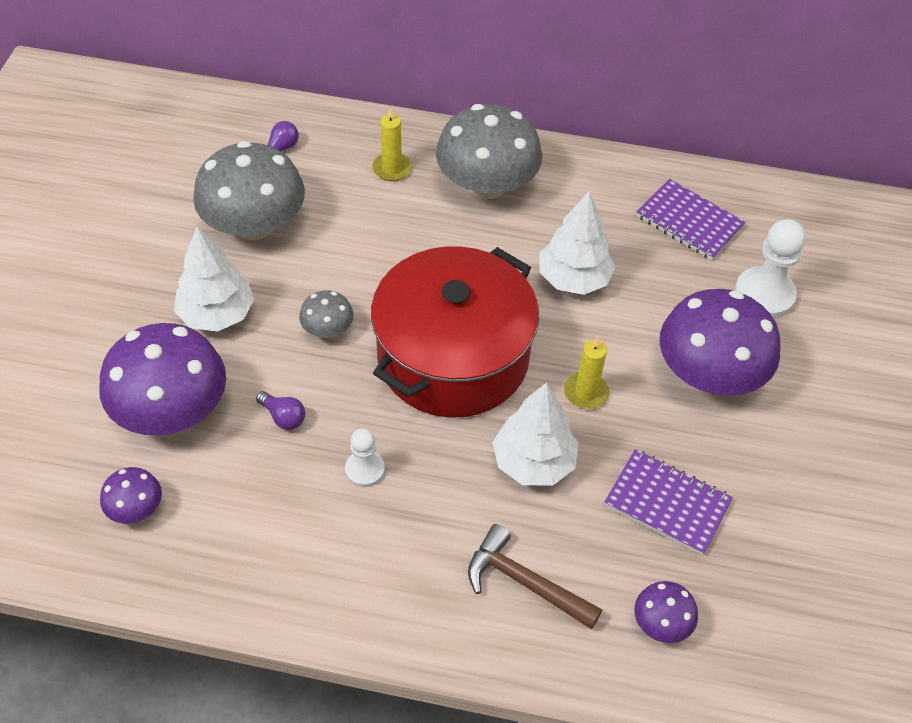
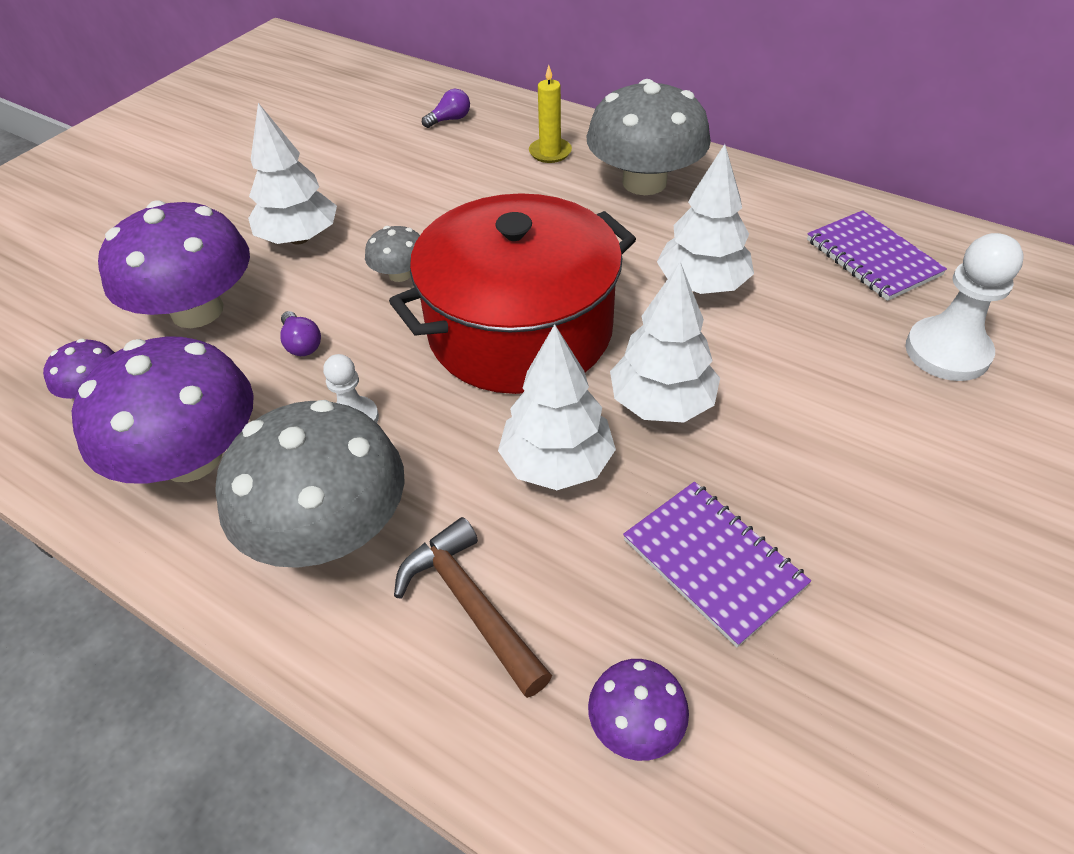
camera: 25 degrees right, 5 degrees down
grey mushroom [193,141,305,240] -> grey mushroom moved to [215,400,405,568]
yellow candle [564,337,609,409] -> white tree [610,262,720,423]
purple mushroom [660,289,780,396] -> purple mushroom moved to [72,337,254,484]

